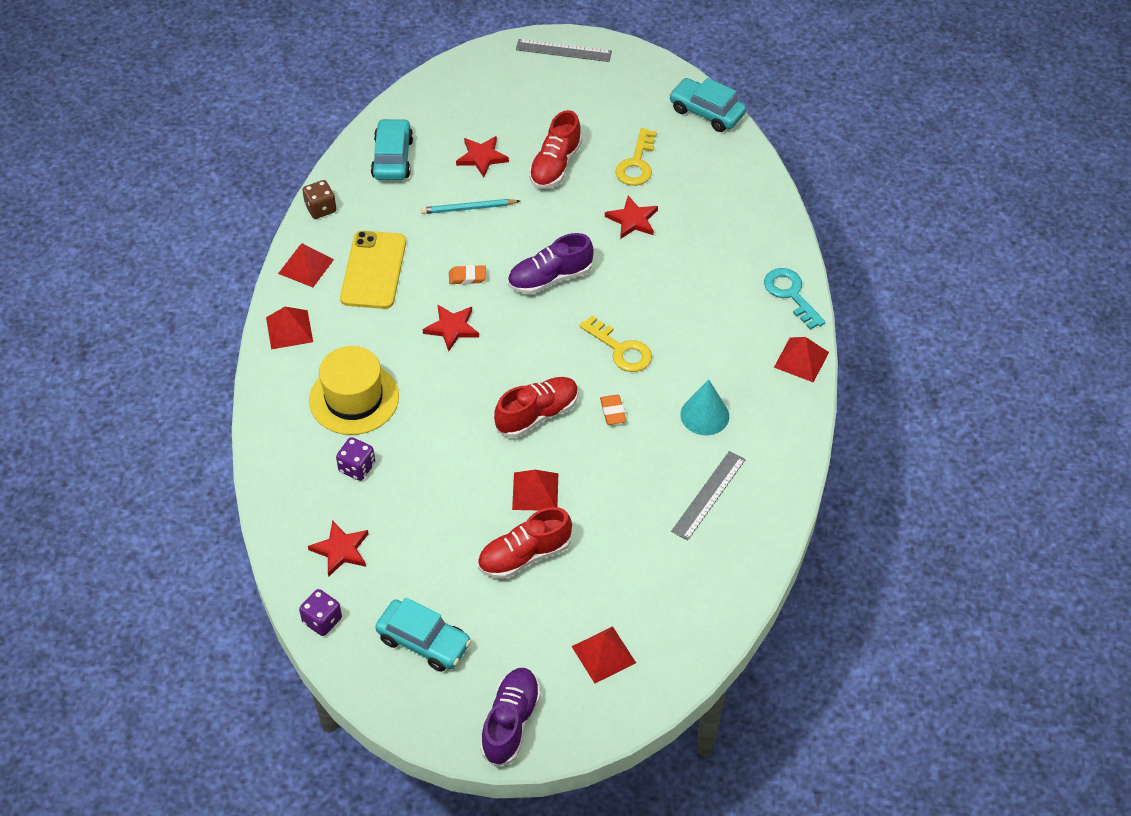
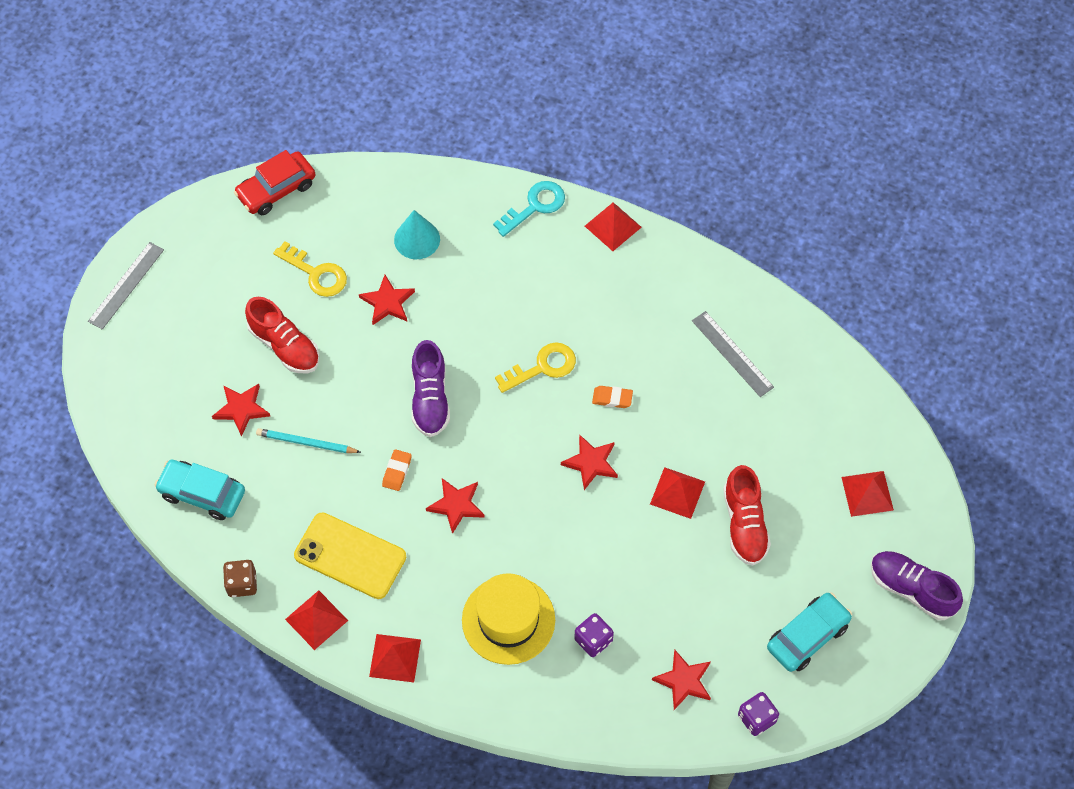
camera: 70 degrees left, 10 degrees up
turquoise pencil [421,199,520,214] -> turquoise pencil turned 90 degrees clockwise [256,428,361,453]
red shoe [494,377,579,437] -> red star [561,434,618,490]
turquoise car [669,78,746,132] -> red car [234,150,316,215]
turquoise cone [680,379,729,435] -> turquoise cone moved to [394,210,440,259]
turquoise key [764,268,825,330] -> turquoise key turned 150 degrees clockwise [493,181,565,237]

